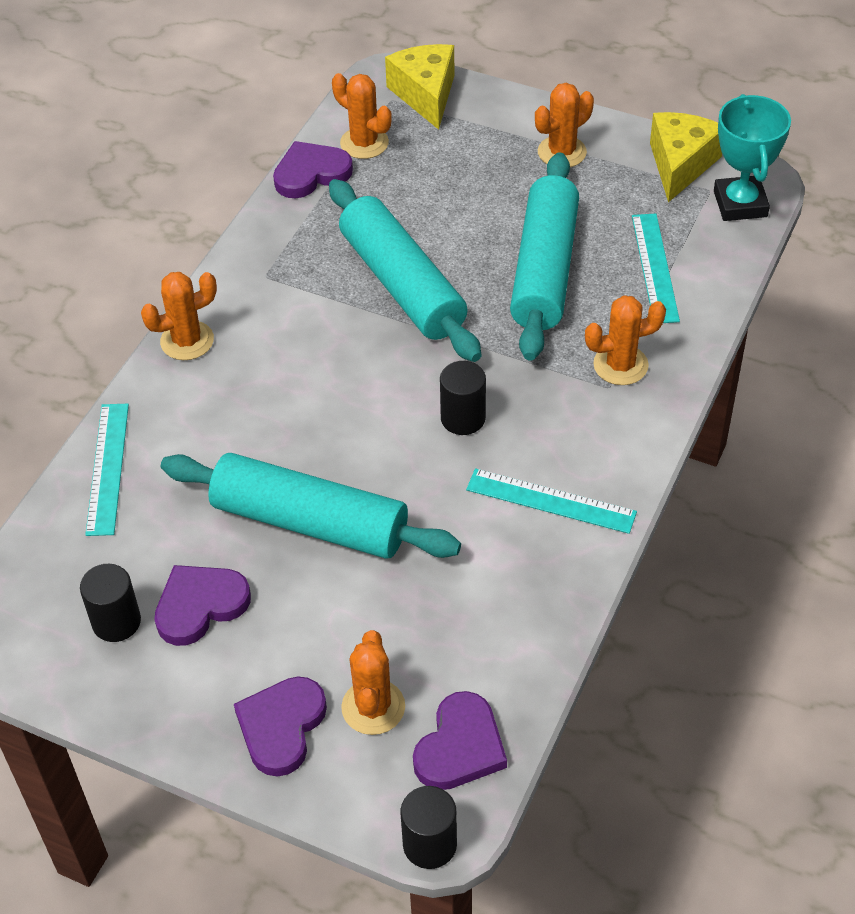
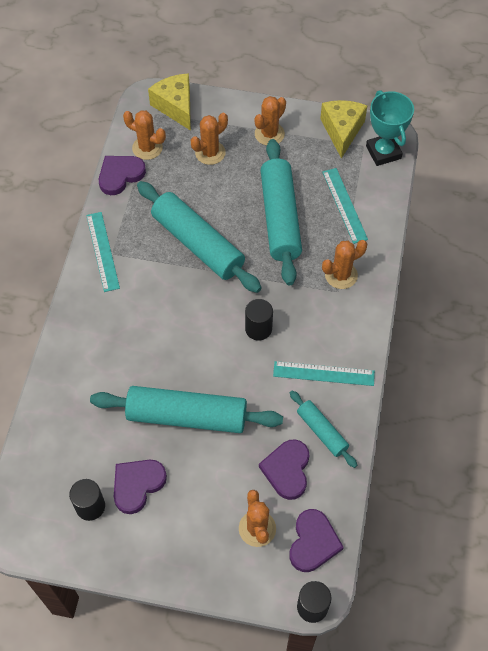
camera: 15 degrees left, 10 degrees up
turquoise ruler [85,404,129,536] -> turquoise ruler moved to [86,212,120,292]
orange cactus [141,272,217,360] -> orange cactus moved to [191,113,228,165]
purple heart [234,677,327,776] -> purple heart moved to [259,439,310,500]
none -> turquoise rolling pin [290,390,357,468]

